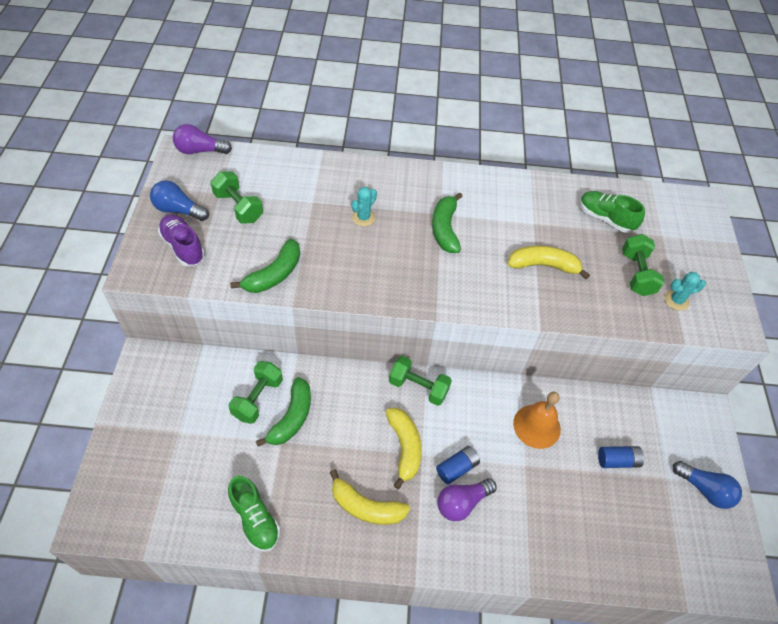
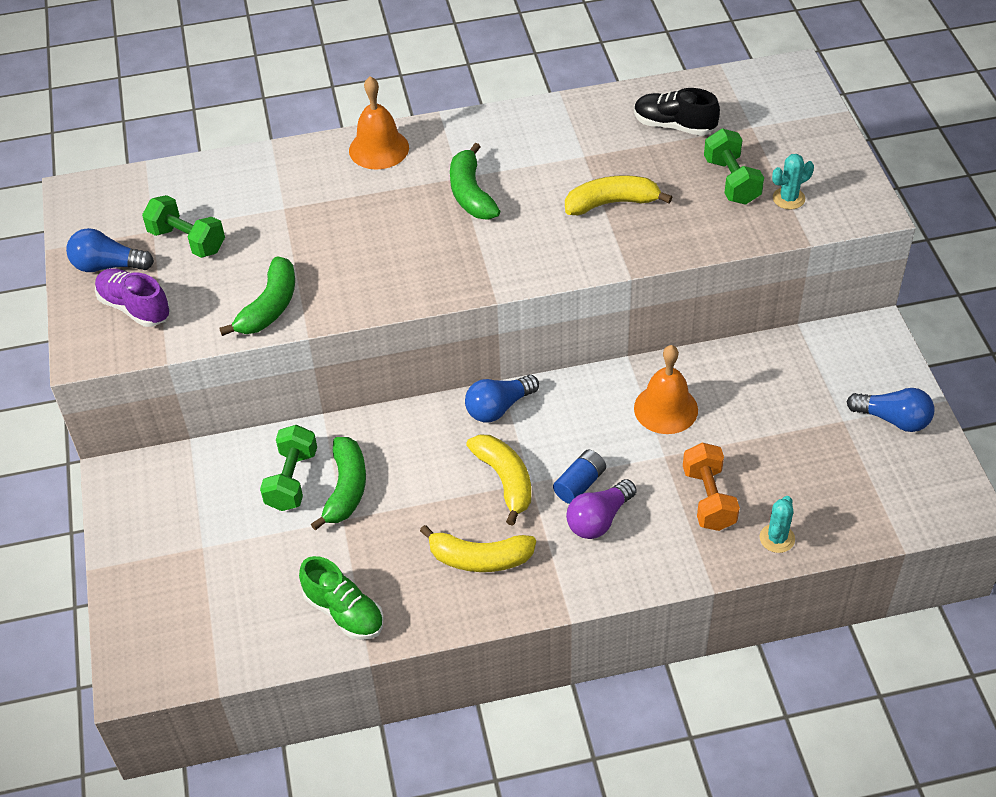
camera: 10 degrees left, 5 degrees down
purple light bulb [173,124,232,154] -> none
turquoise cactus [352,187,377,226] -> turquoise cactus moved to [759,496,795,553]
green dumbbell [389,356,452,406] -> blue light bulb [465,375,539,422]
green shoe [580,191,645,233] -> black shoe [634,88,720,136]
blue battery [598,446,644,468] -> none
none -> orange bell [349,76,409,170]
none -> orange dumbbell [683,443,740,531]

